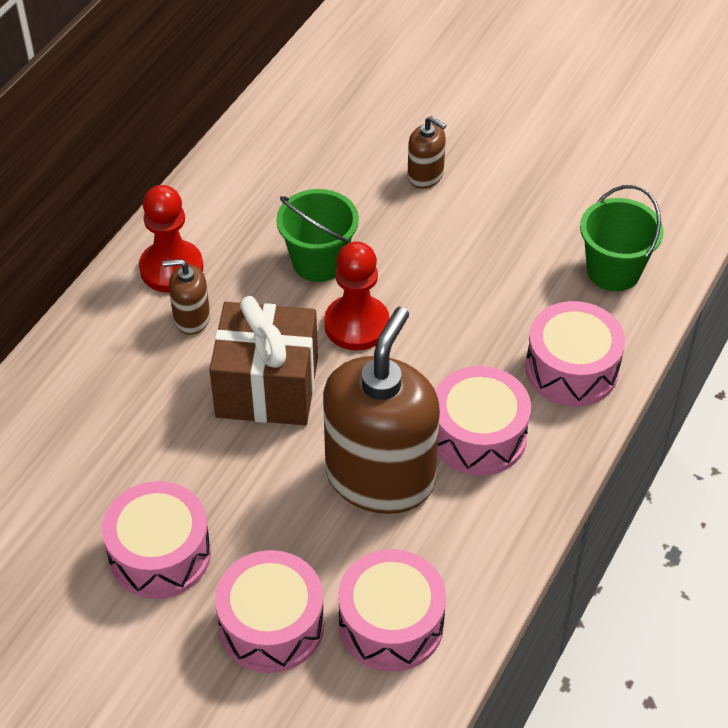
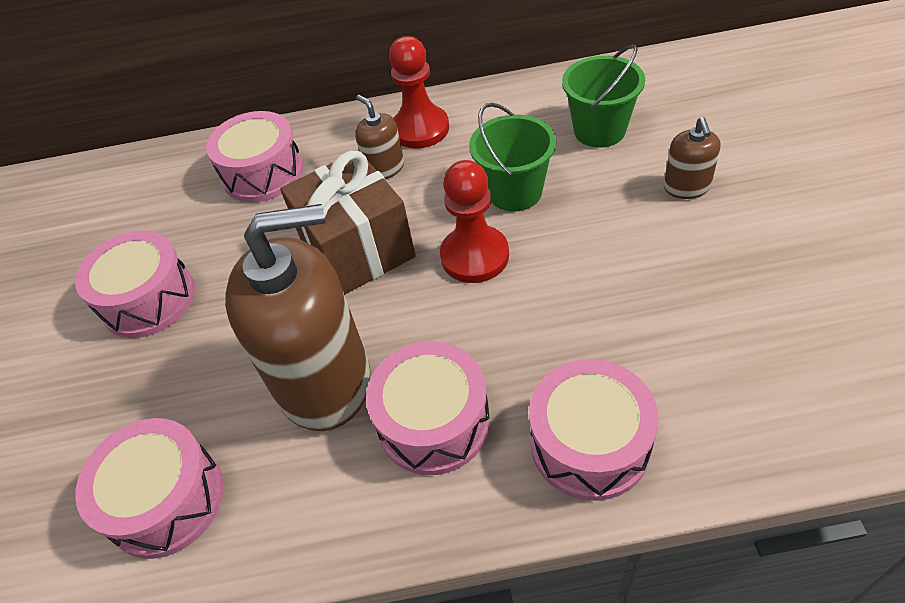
camera: 60 degrees right, 0 degrees up
pink drum [215,550,324,673] -> pink drum moved to [206,111,304,202]
green bucket [580,185,664,291] -> green bucket moved to [562,44,645,147]

